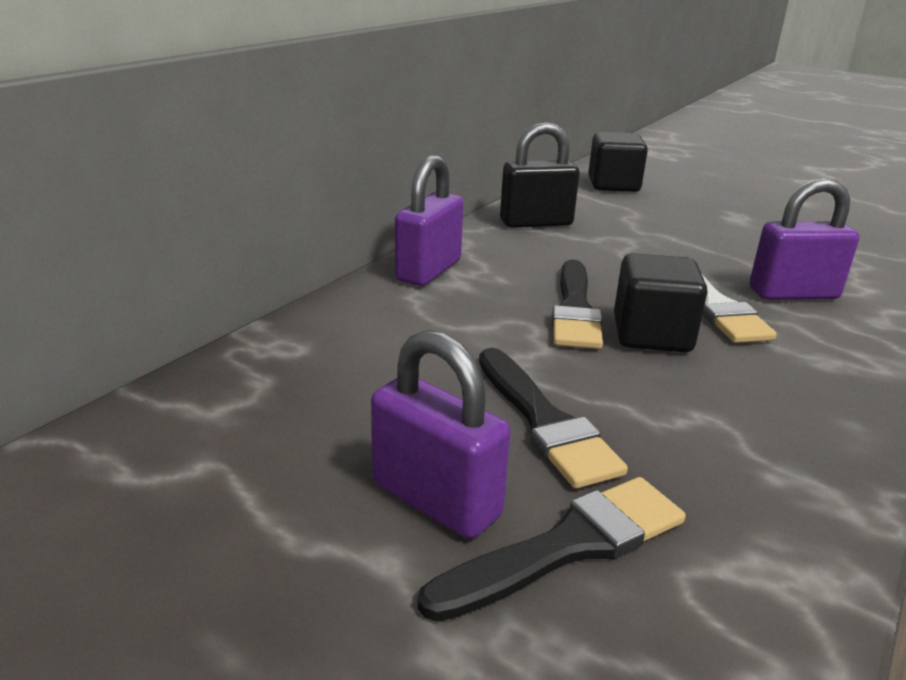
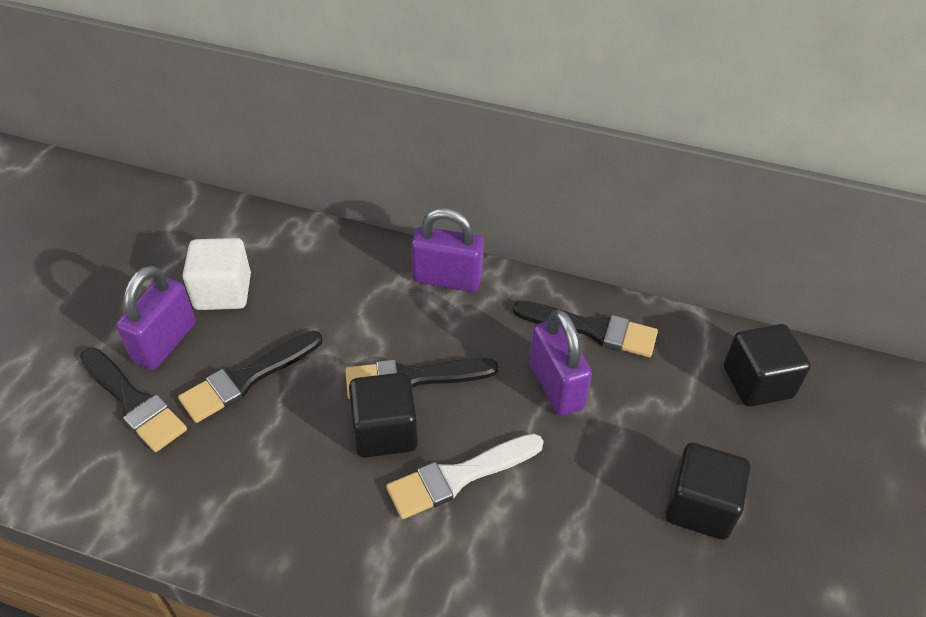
camera: 75 degrees right, 20 degrees up
black padlock [500,122,579,228] -> black brush [513,301,658,357]
purple padlock [749,178,860,300] -> purple padlock moved to [529,309,592,416]
none -> white cube [183,238,251,310]
none -> black cube [665,443,751,540]

